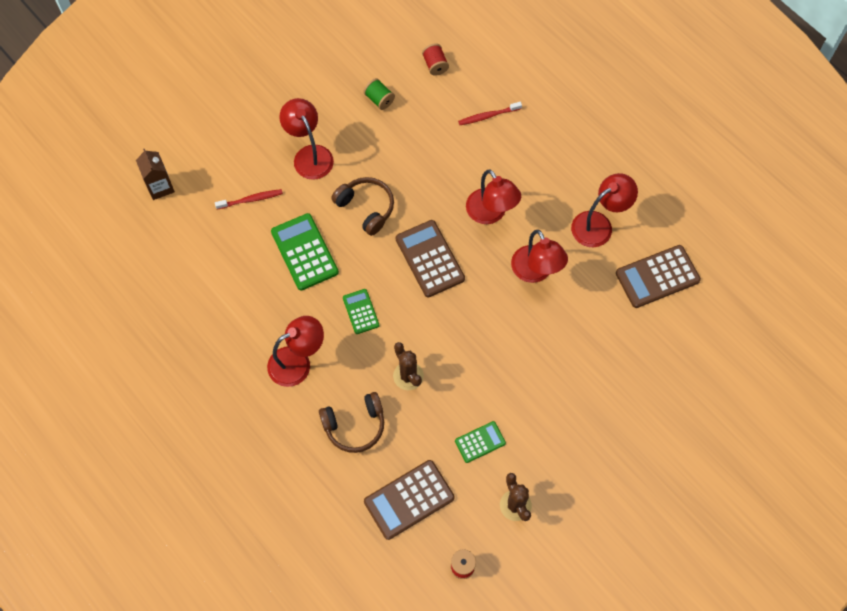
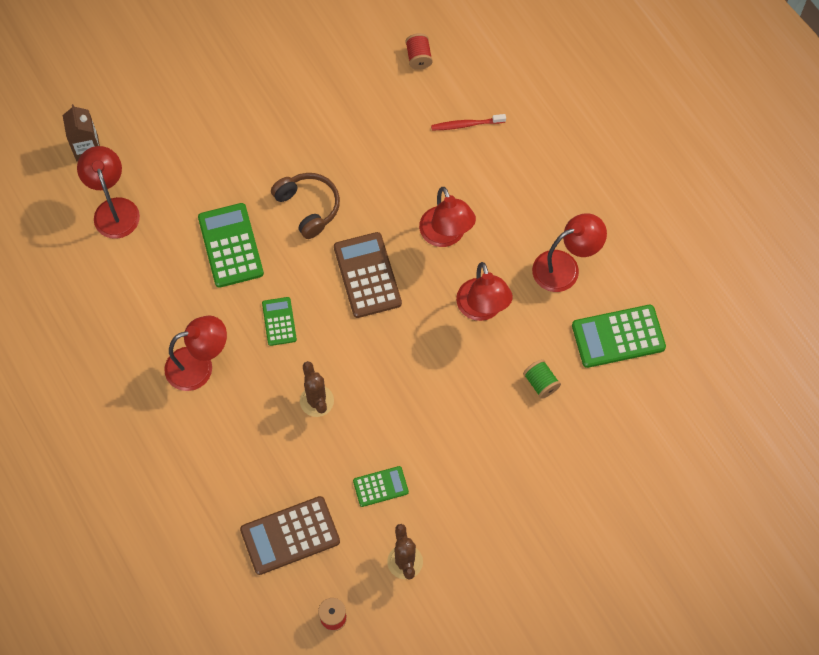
camera: 10 degrees right, 0 degrees up
red toothbrush [215,189,283,209] -> none
red lamp [279,98,334,180] -> red lamp moved to [77,146,140,239]
brown headphones [319,392,384,453] -> none
green spool [363,78,395,110] -> green spool moved to [523,359,561,399]
brown calculator [616,245,701,308] -> green calculator [572,305,666,368]

